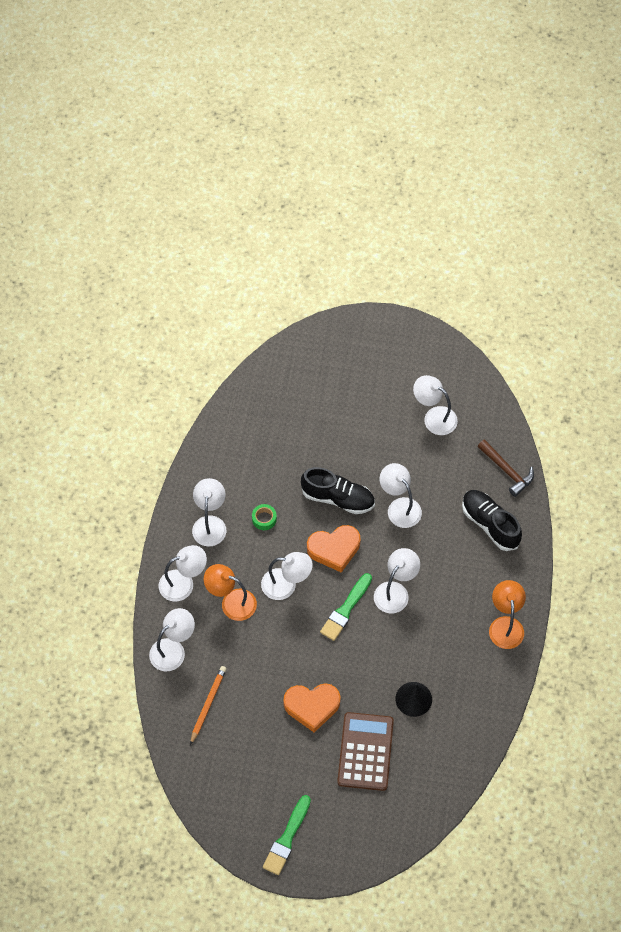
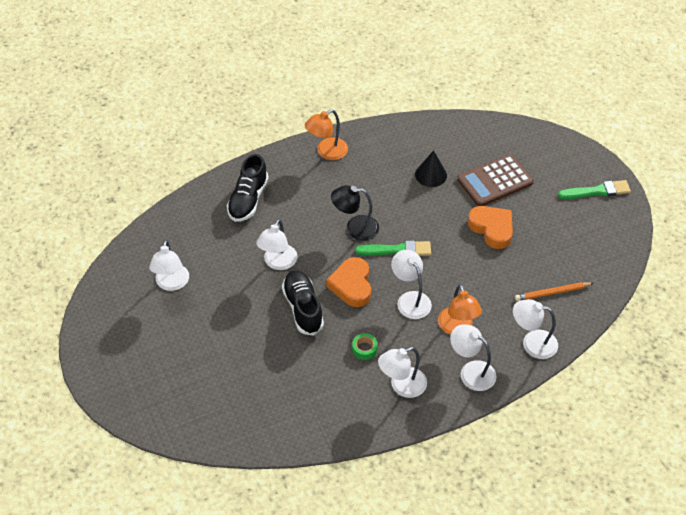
camera: 125 degrees left, 10 degrees down
orange heart [307,525,361,572] -> orange heart turned 135 degrees counterclockwise [326,257,371,307]
white lamp [374,548,420,614] -> black lamp [331,185,379,241]
brown hammer [477,439,534,497] -> none

